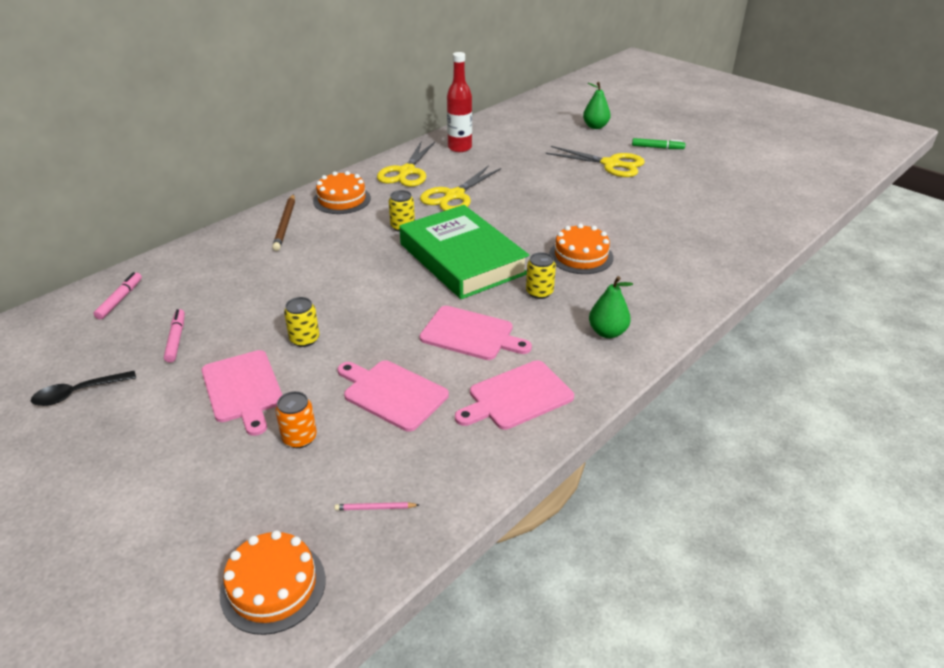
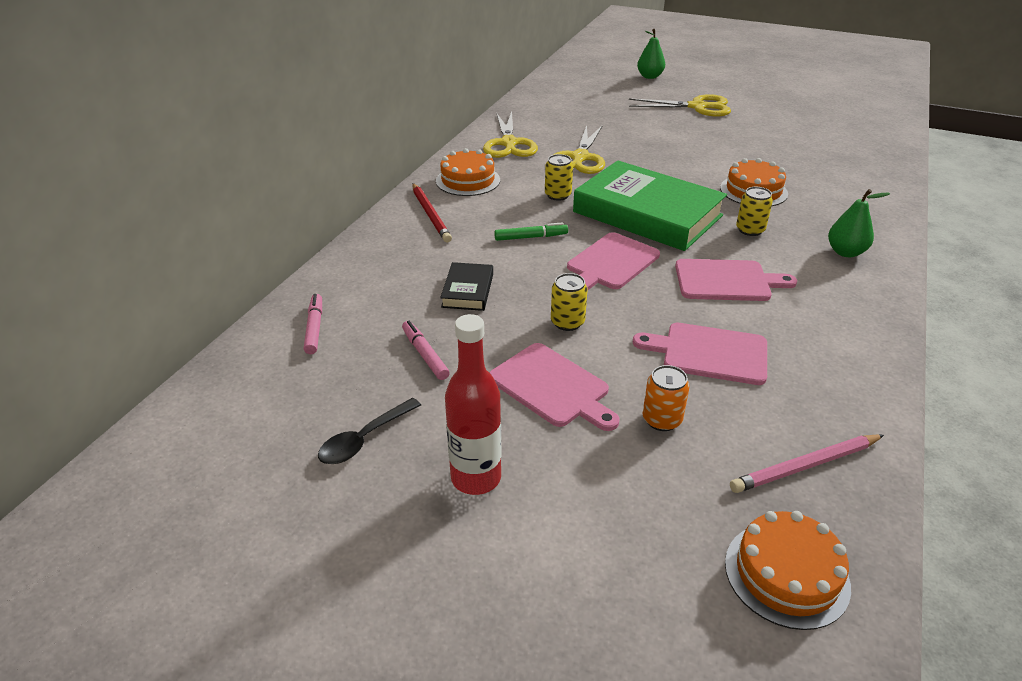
camera: 20 degrees left, 0 degrees up
brown pencil [272,194,295,251] -> red pencil [412,183,452,242]
pink pencil [334,502,419,510] -> pink pencil [730,434,884,493], size x1.96
red bottle [447,52,472,152] -> red bottle moved to [445,314,501,495]
pink cutting board [455,360,574,430] -> pink cutting board moved to [567,232,660,290]
green marker [632,138,686,149] -> green marker moved to [494,222,568,241]
none -> black book [440,262,493,311]

